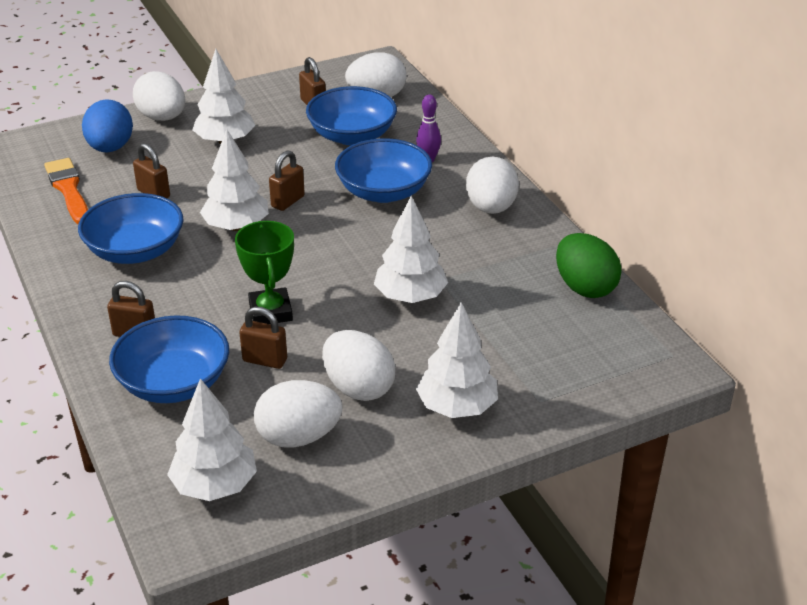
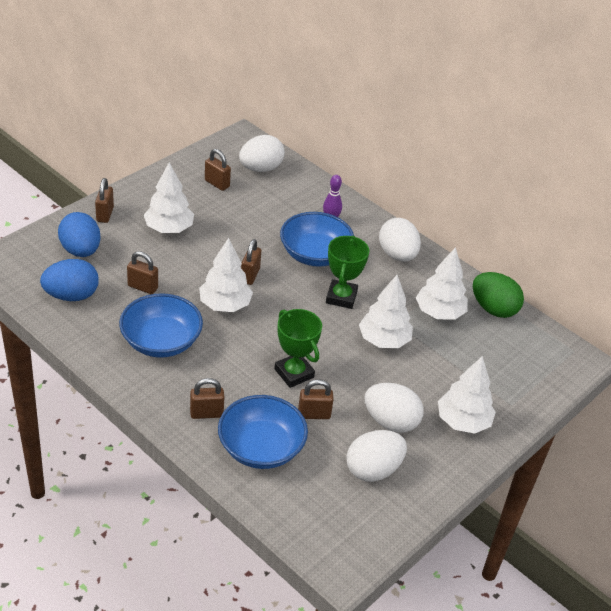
camera: 25 degrees left, 5 degrees up
orange brush [44,158,88,224] -> blue egg [40,259,99,301]
white egg [133,71,185,121] -> brown padlock [95,178,114,223]
white tree [167,378,257,501] -> white tree moved to [416,247,468,320]
blue bowl [306,86,397,145] -> none
none -> green trophy [326,236,369,309]

